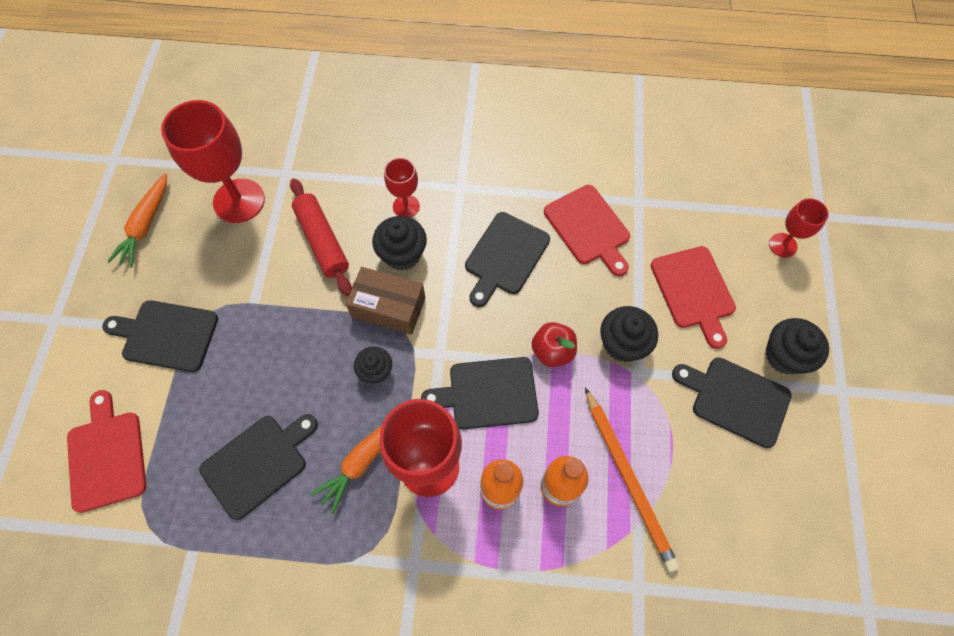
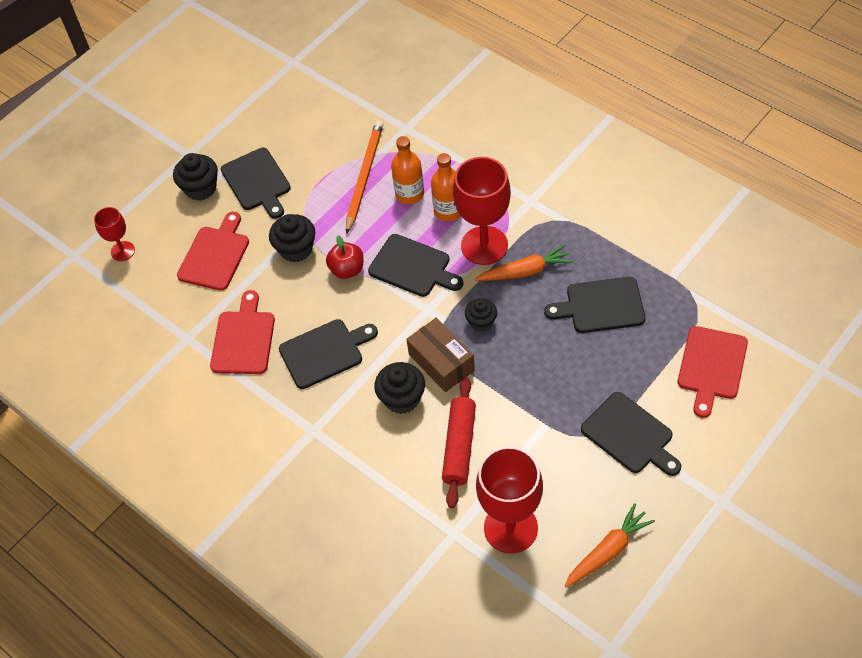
camera: 140 degrees left, 10 degrees down
red goblet [384,158,420,218] -> none

